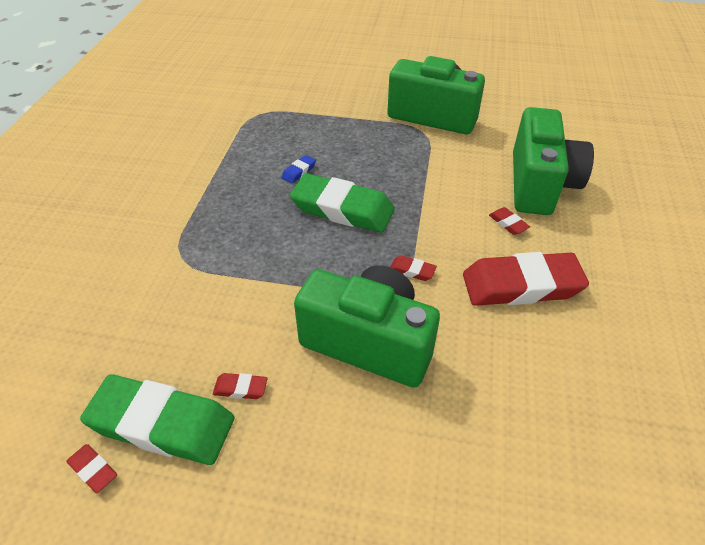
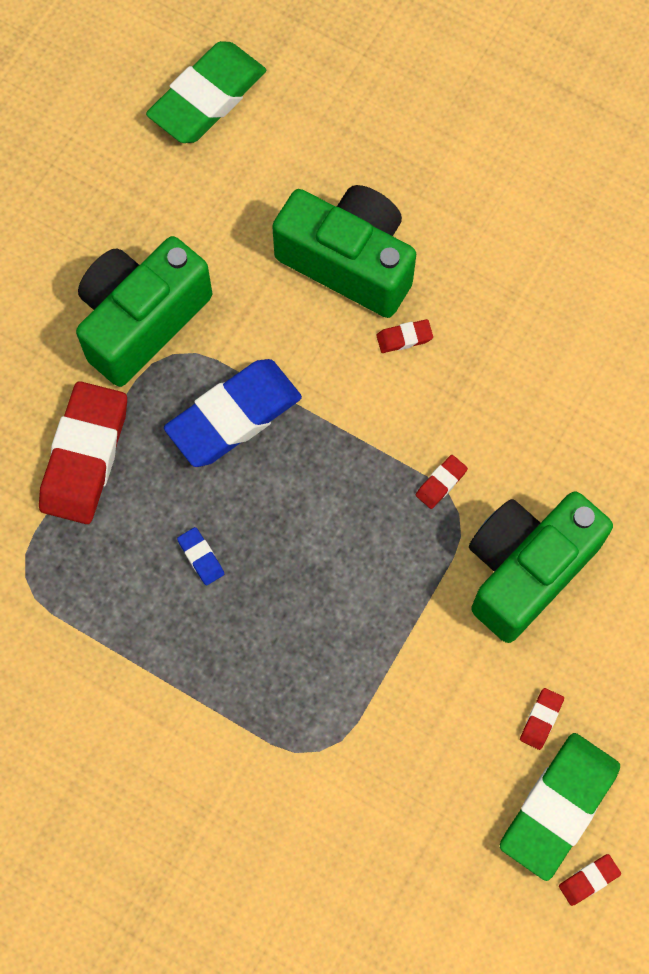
camera: 70 degrees left, 25 degrees up
green eraser [290,173,395,233] -> green eraser moved to [146,41,266,143]
red eraser [463,252,589,306] -> red eraser moved to [39,381,127,524]
none -> blue eraser [164,359,302,467]

